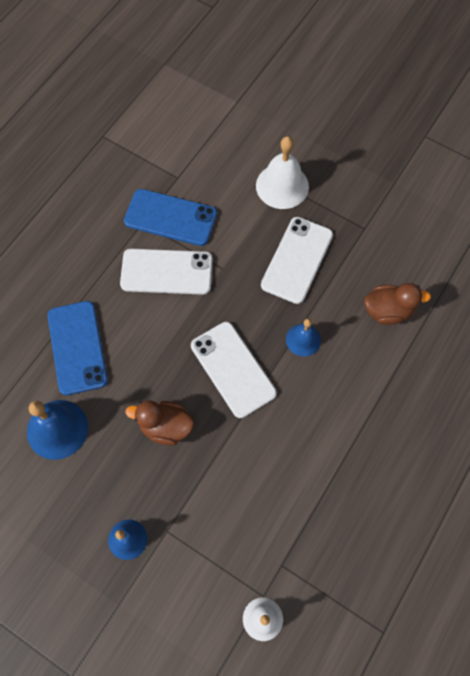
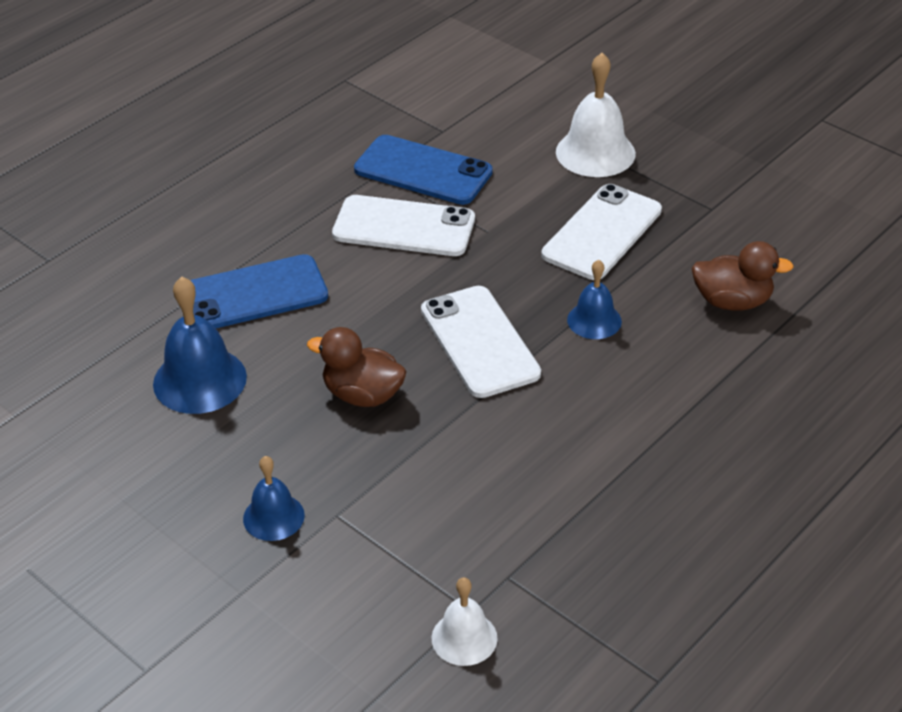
camera: 10 degrees right, 25 degrees down
blue phone [48,301,108,395] -> blue phone turned 75 degrees clockwise [190,254,328,328]

